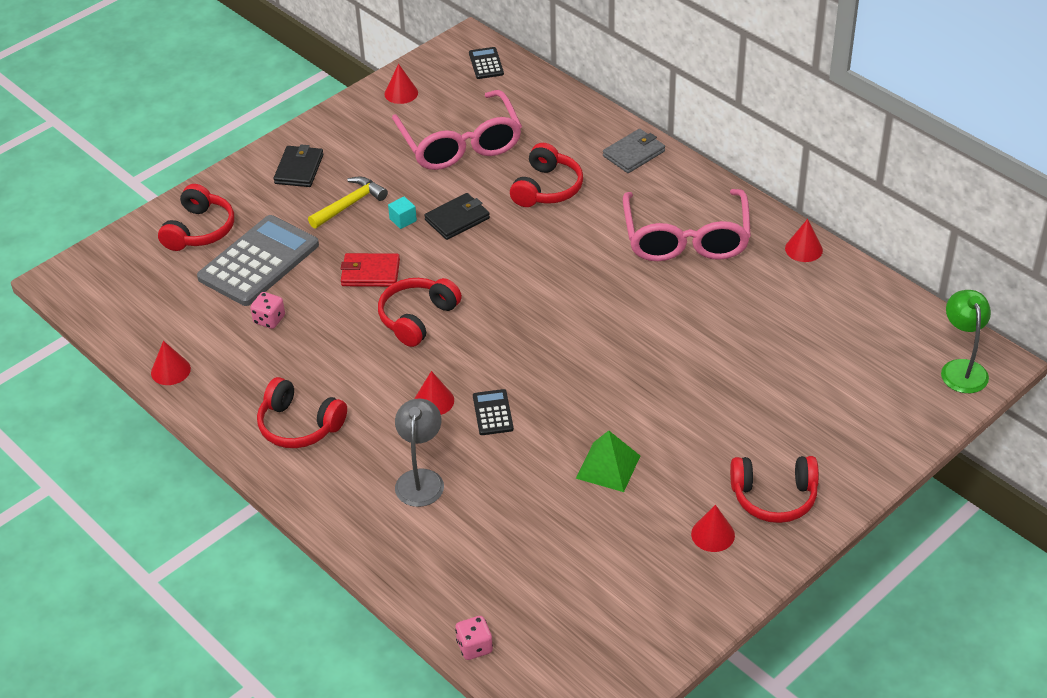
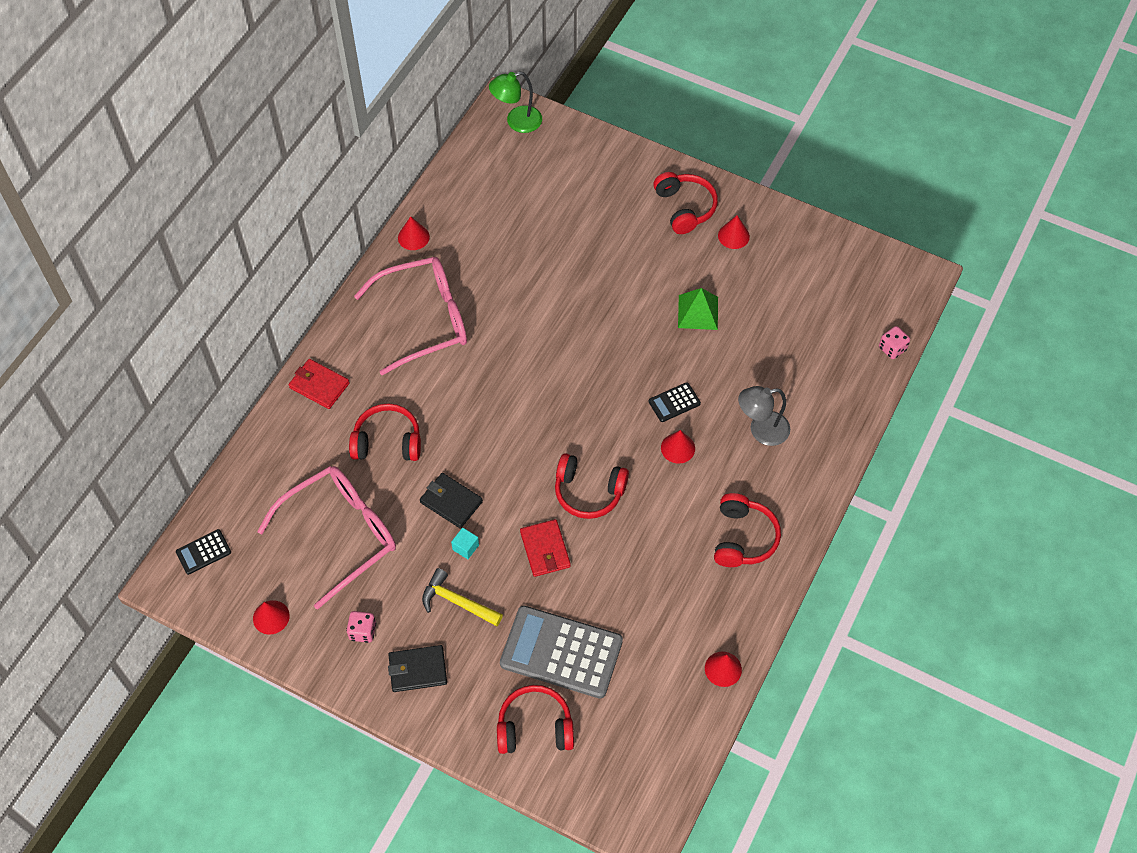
camera: 110 degrees left, 15 degrees up
pink dice [250,292,285,329] -> pink dice moved to [346,611,376,643]
grey wallet [603,129,665,173] -> red wallet [289,359,350,409]

